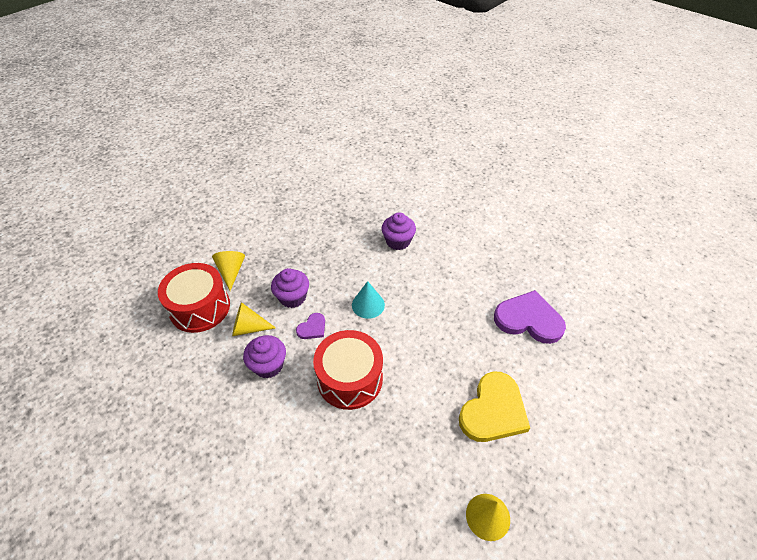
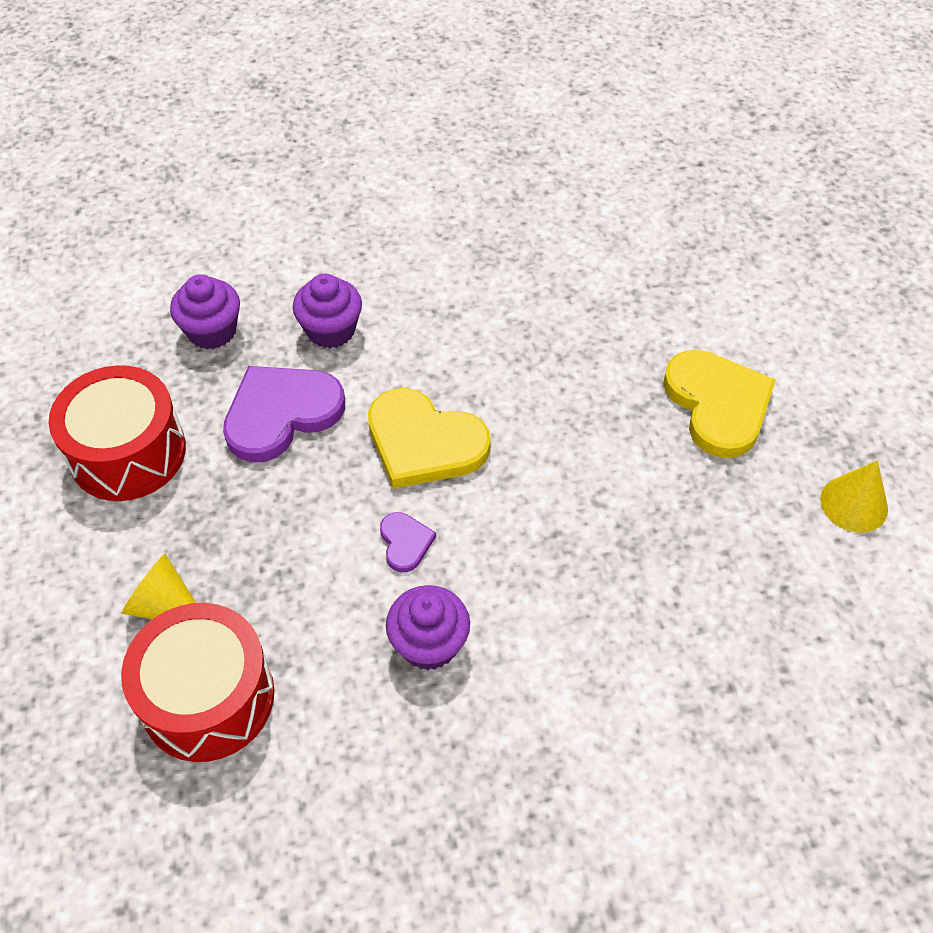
camera: 55 degrees left, 5 degrees up
yellow cone [232,302,276,336] -> none
purple cupcake [271,268,309,308] -> purple cupcake moved to [170,274,240,349]
red drum [313,330,383,410] -> red drum moved to [48,365,186,501]
turquoise cone [352,281,385,319] -> yellow heart [368,388,491,489]
purple heart [494,290,566,344] -> purple heart moved to [223,366,345,462]

